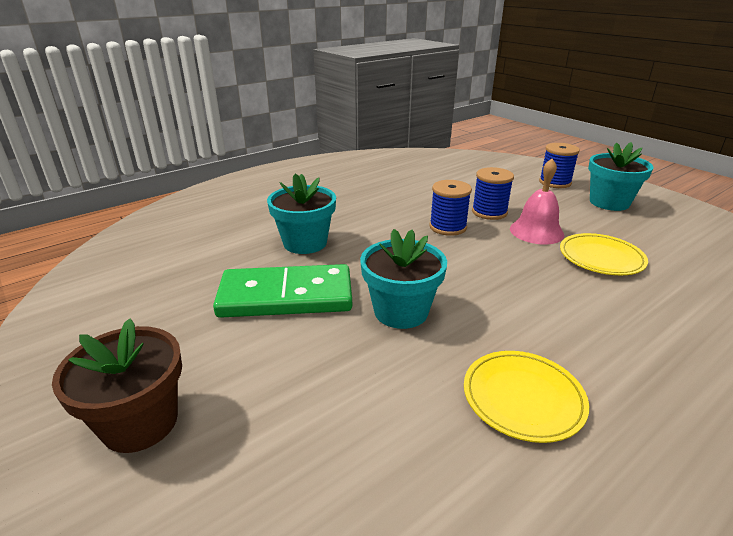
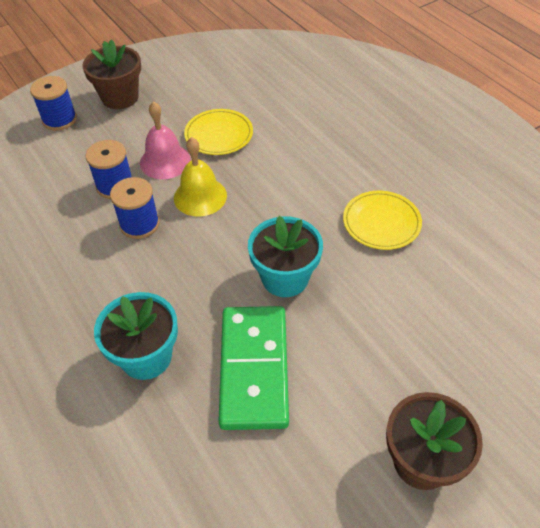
camera: 85 degrees left, 20 degrees up
turquoise flower pot [588,142,654,211] -> brown flower pot [82,39,141,109]
none -> yellow bell [174,137,227,217]

